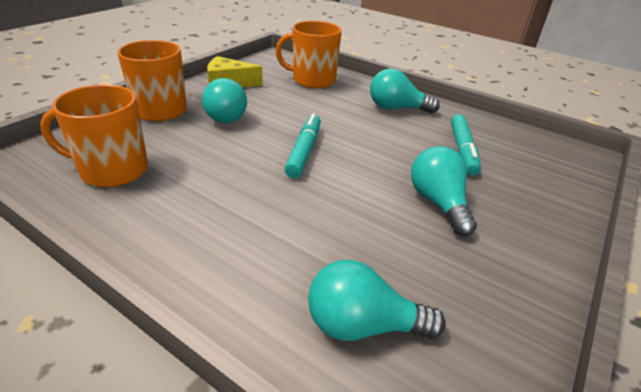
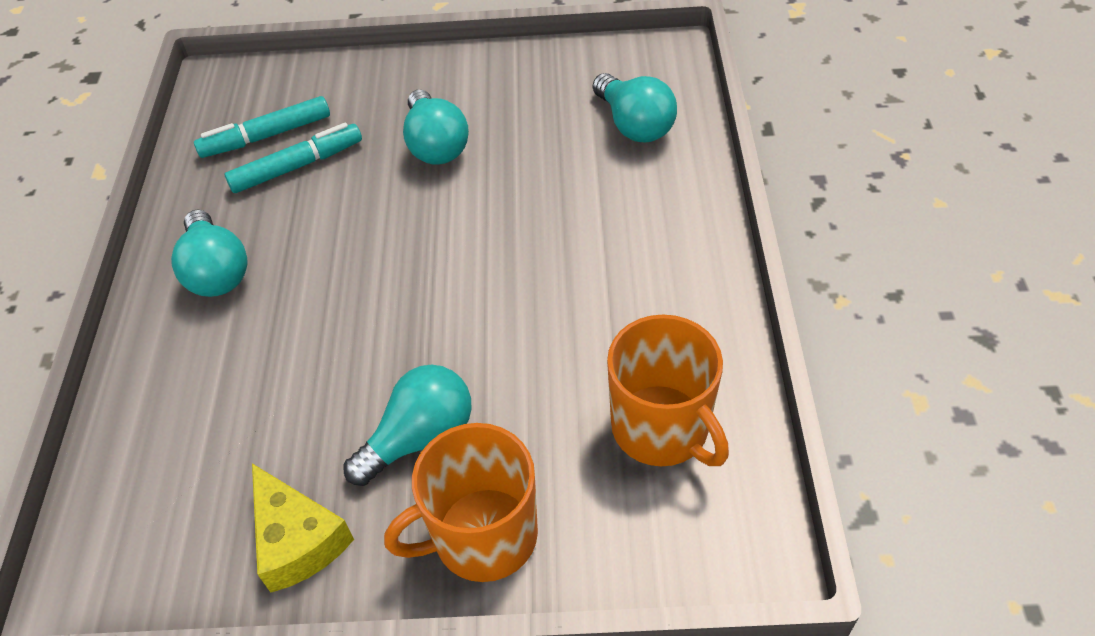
camera: 120 degrees left, 15 degrees up
orange mug [275,21,342,88] -> none
turquoise marker [284,113,321,178] -> turquoise marker moved to [194,96,330,158]
turquoise light bulb [411,146,477,236] -> turquoise light bulb turned 60 degrees counterclockwise [403,90,469,165]

